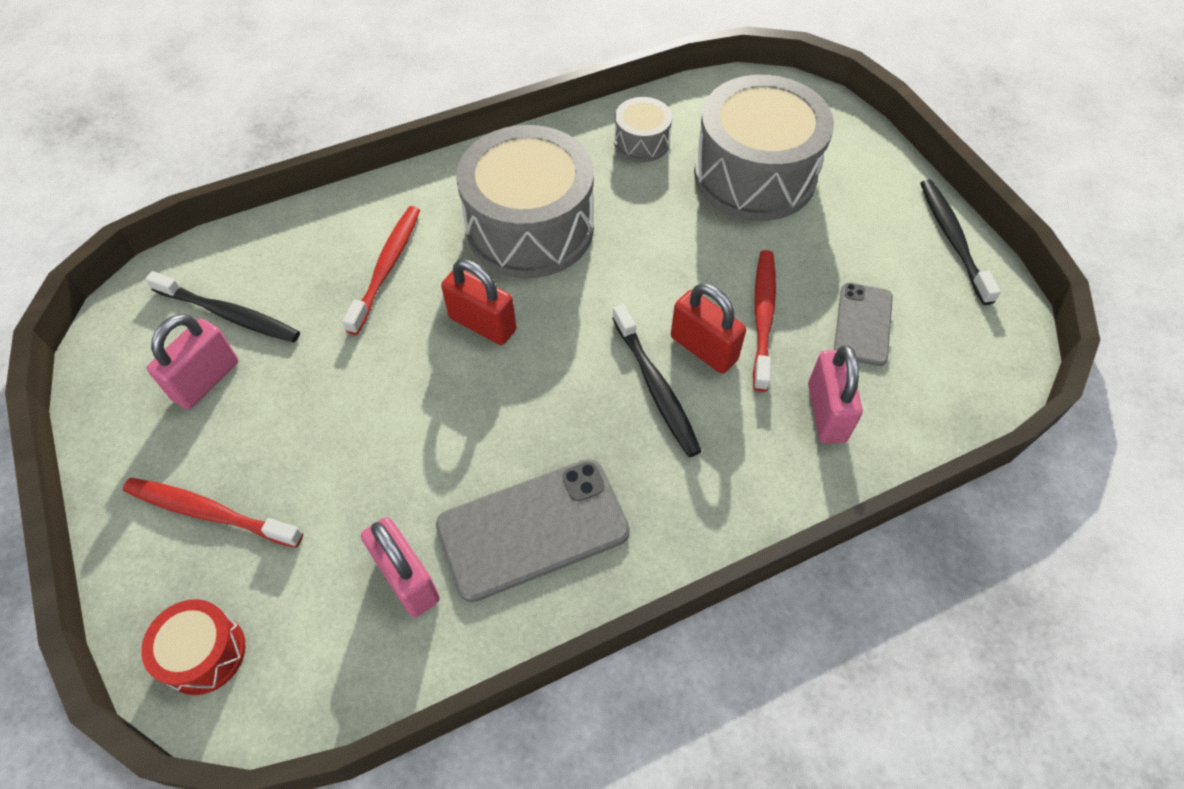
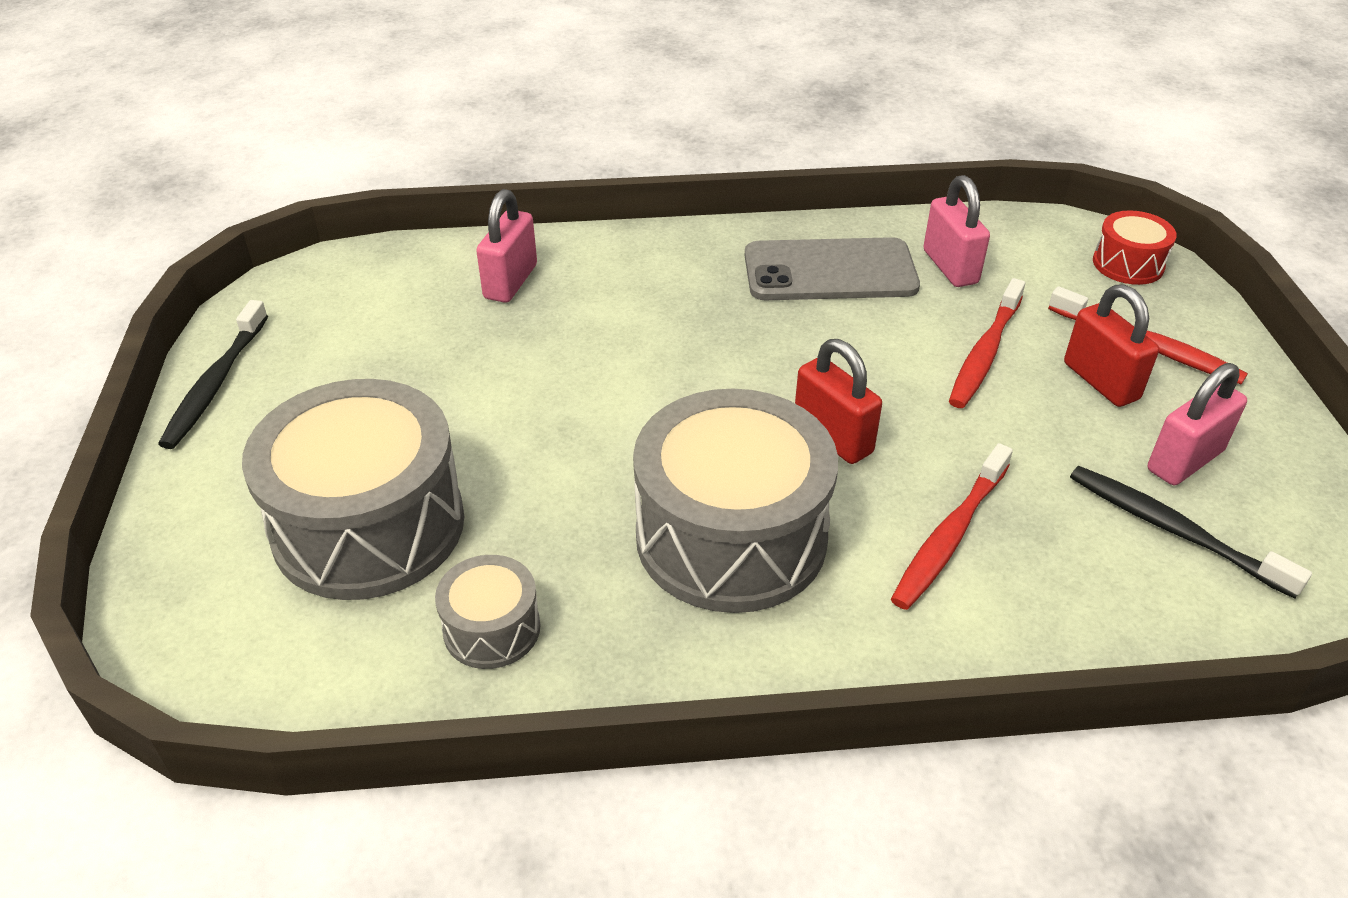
camera: 160 degrees left, 15 degrees down
black toothbrush [612,304,702,457] -> none
red padlock [671,283,746,374] -> red padlock moved to [1064,284,1159,407]
red toothbrush [753,250,776,392] -> red toothbrush moved to [949,278,1025,408]
grey phone [834,283,893,366] -> none

